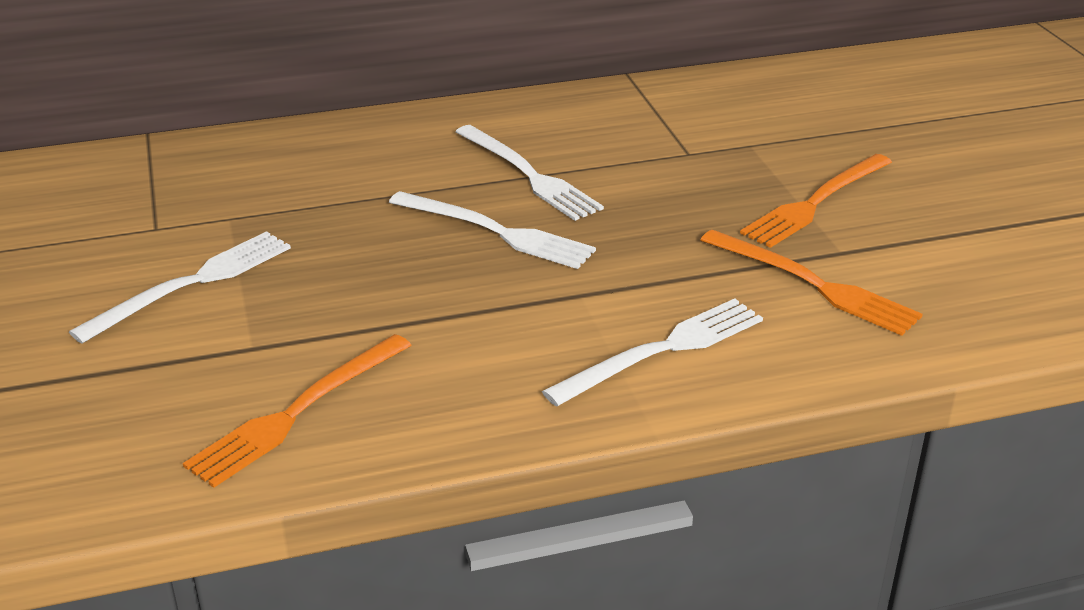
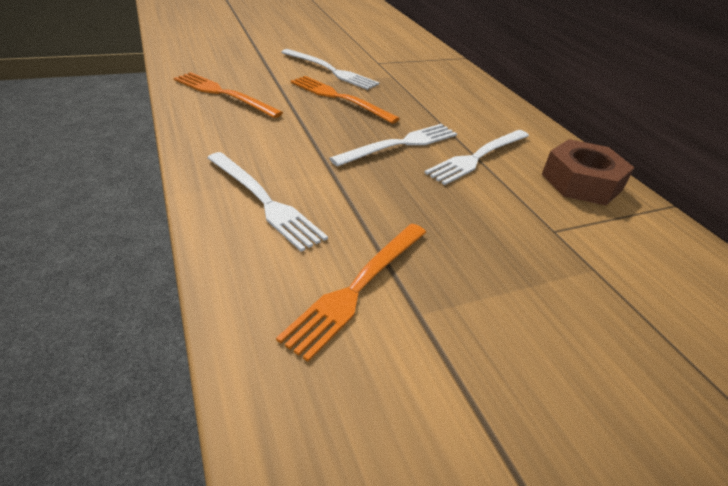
camera: 80 degrees right, 5 degrees up
white fork [389,191,596,269] -> white fork turned 150 degrees counterclockwise [329,124,457,167]
orange fork [740,154,892,248] -> orange fork moved to [290,76,400,124]
none -> brown nut [542,139,635,205]

